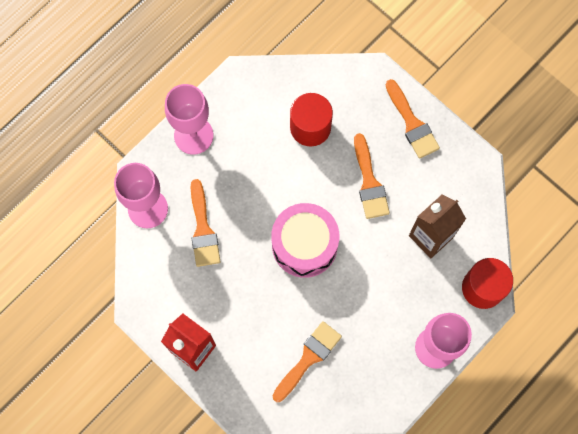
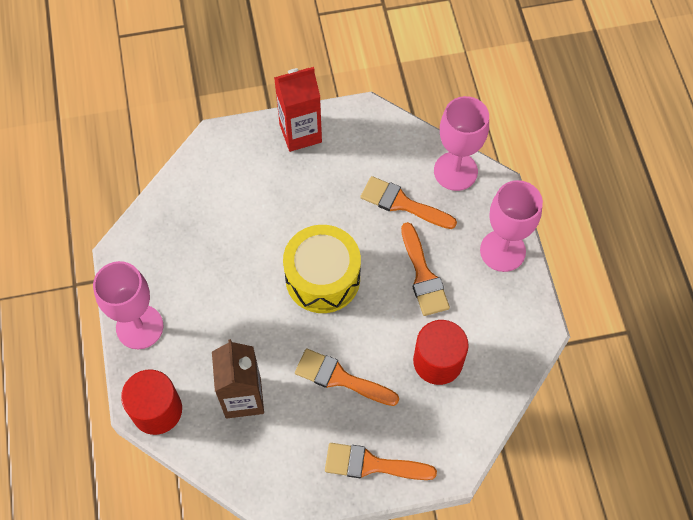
camera: 125 degrees right, 10 degrees down
pink drum [271,203,339,278] -> yellow drum [283,225,361,313]
orange brush [272,321,342,402] -> orange brush moved to [401,222,450,316]

